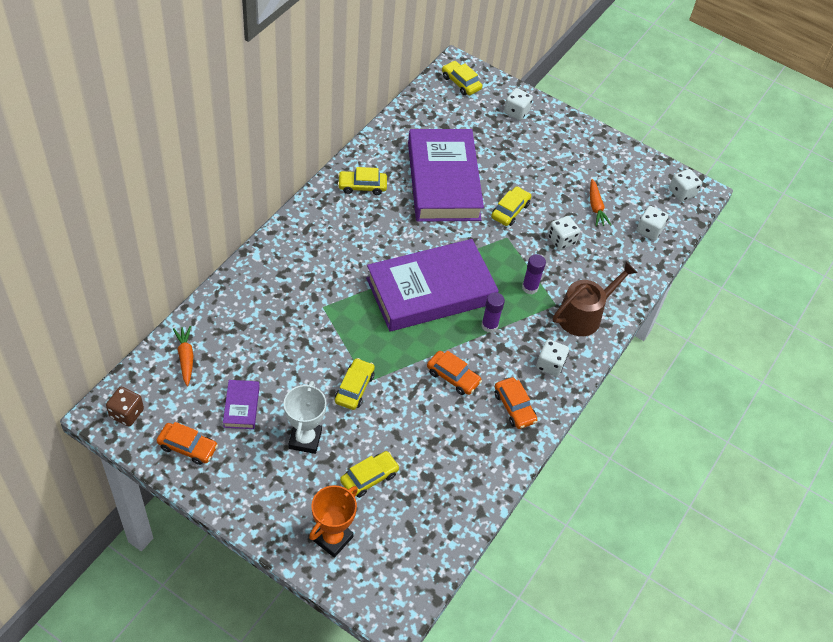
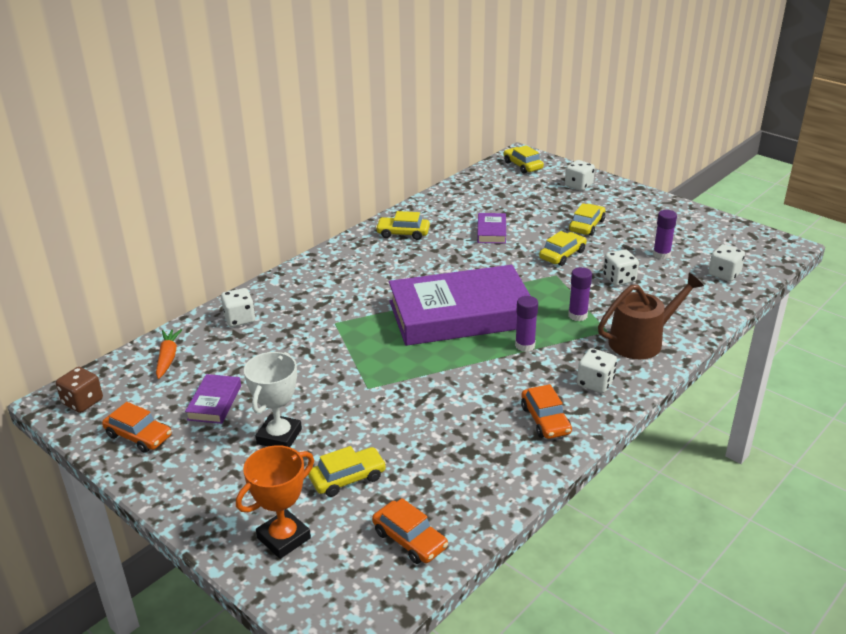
camera: 15 degrees right, 20 degrees down
yellow car [335,358,375,410] -> yellow car moved to [569,203,605,236]
purple book [408,129,484,222] -> purple book [477,213,506,244], size x0.40
orange car [427,351,482,395] -> orange car moved to [372,498,448,564]
orange carrot [590,179,611,226] -> purple glue stick [653,210,677,259]
white dice [669,169,702,202] -> white dice moved to [221,288,255,327]

